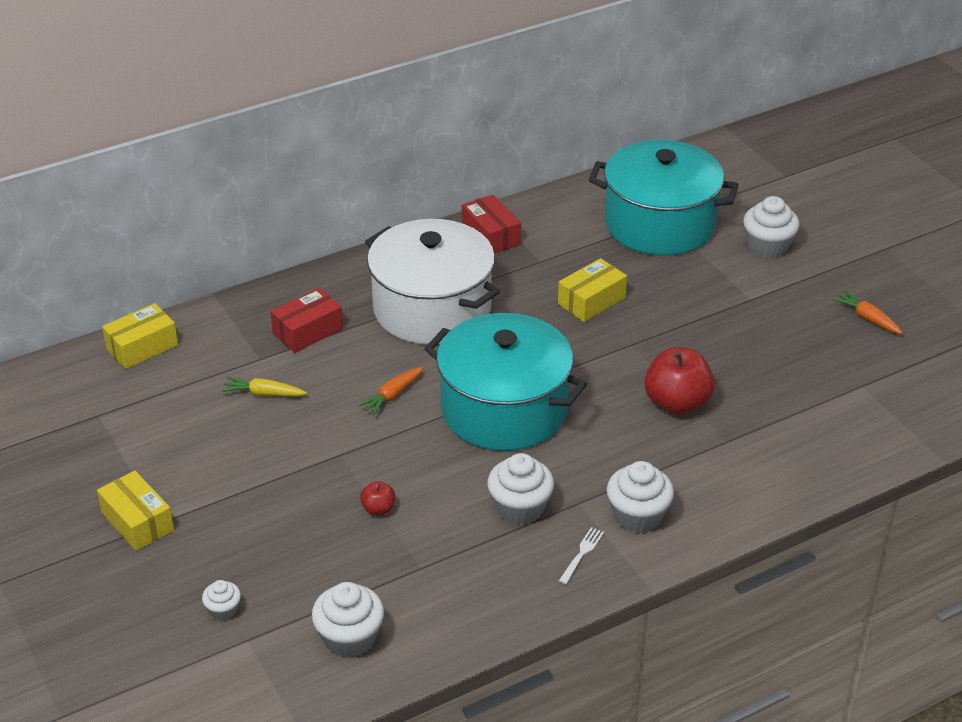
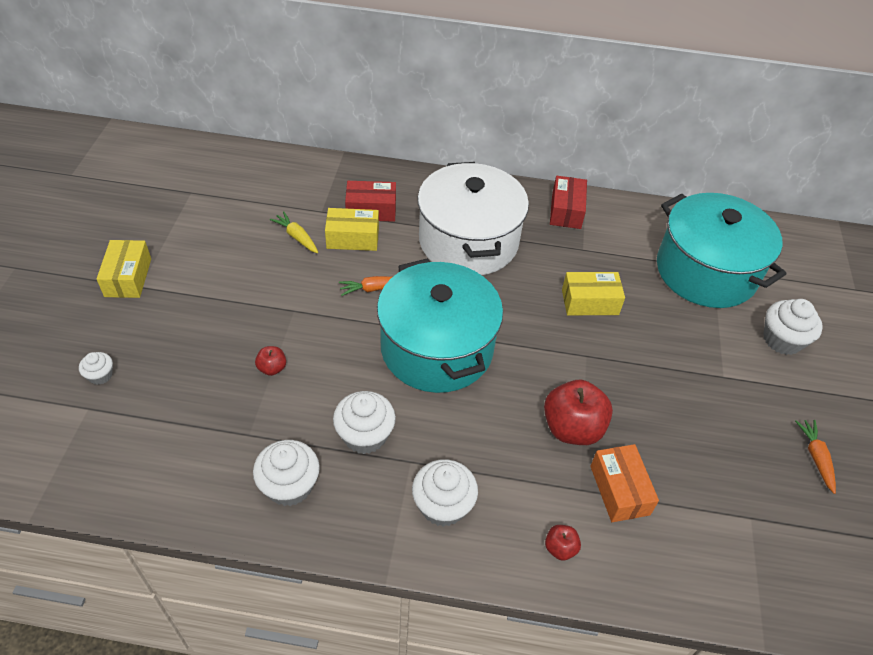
camera: 35 degrees right, 10 degrees up
yellow box [102,303,178,369] -> yellow box moved to [325,208,379,251]
white cupcake [312,582,384,658] -> white cupcake moved to [253,440,320,506]
white fork [559,527,604,584] -> none
none -> red apple [545,525,581,560]
none -> orange box [590,444,659,522]

